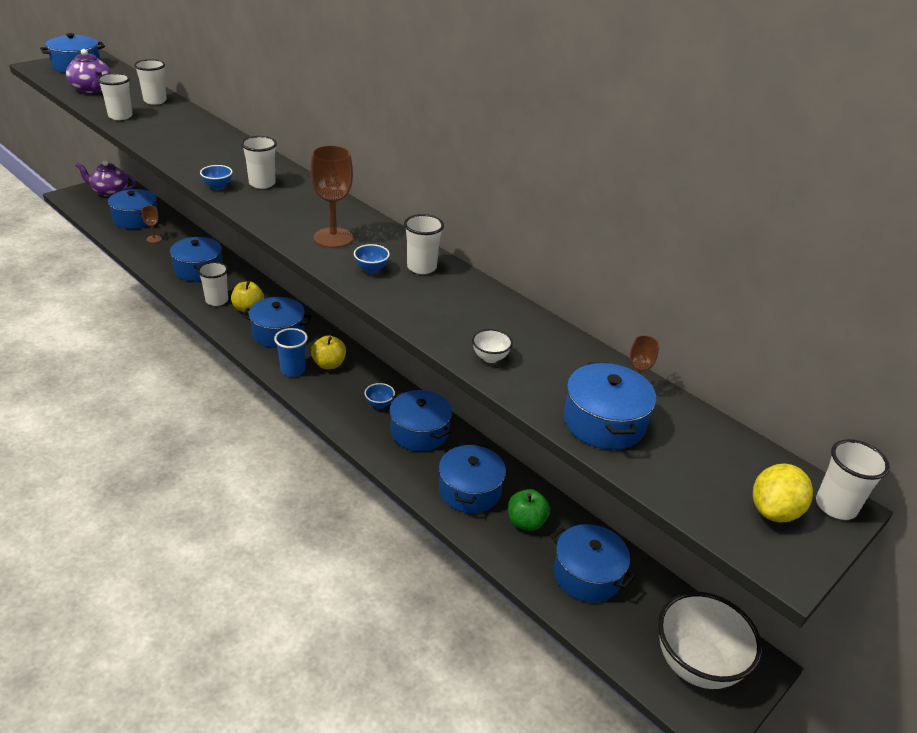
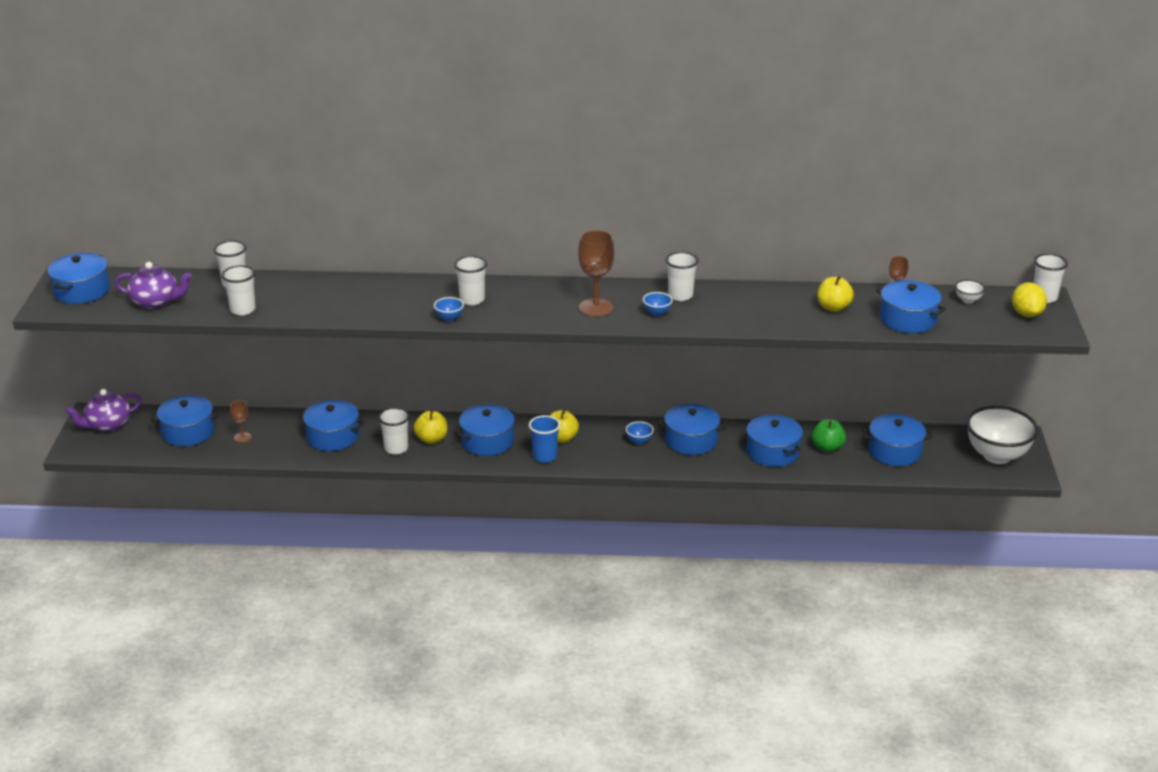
camera: 40 degrees left, 5 degrees down
white bowl [472,329,513,363] -> white bowl moved to [955,280,985,304]
none -> yellow apple [817,276,854,312]

